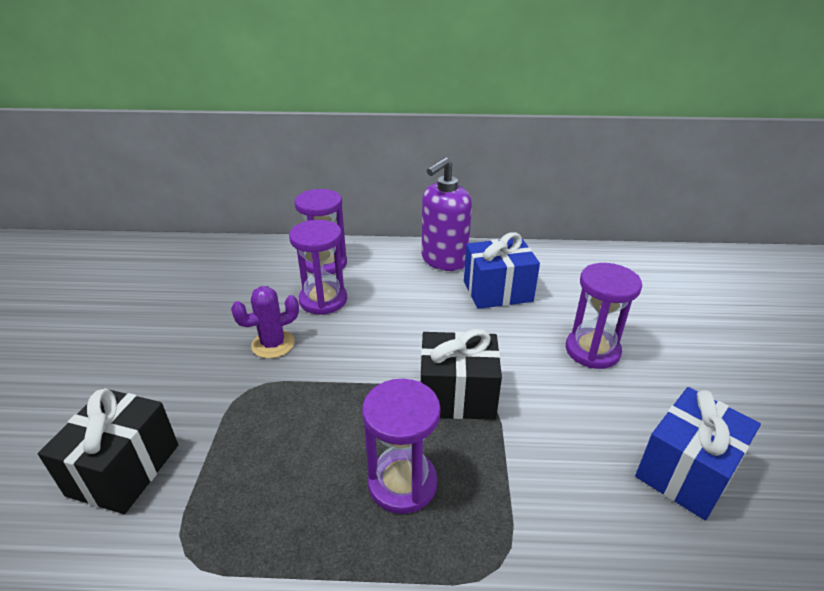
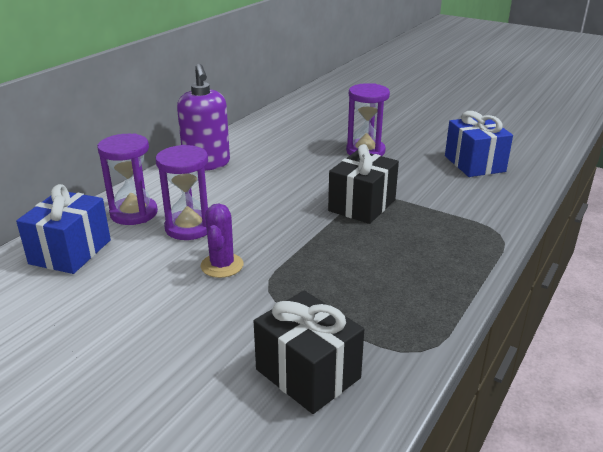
camera: 60 degrees left, 5 degrees down
purple hourglass [362,379,441,514] -> none
blue gift [464,232,540,309] -> blue gift moved to [16,184,111,274]

